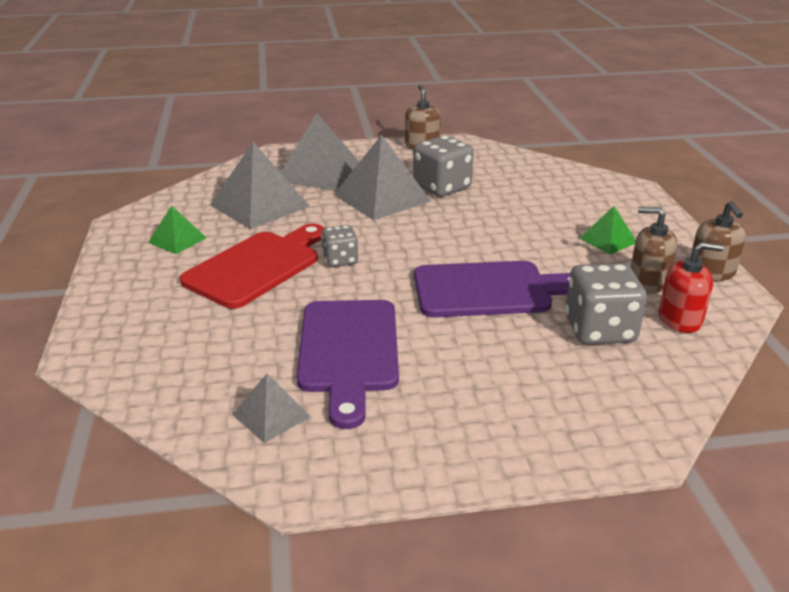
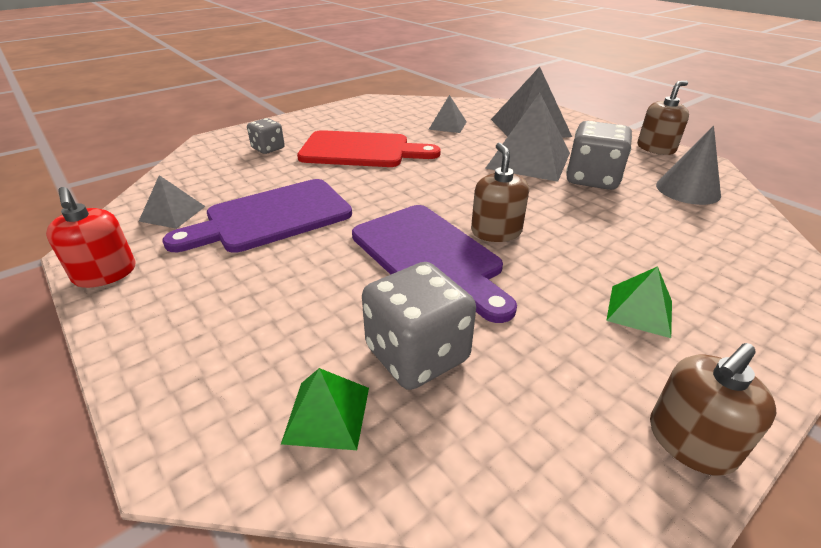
camera: 60 degrees right, 5 degrees up
green pyramid [148,206,206,254] -> green pyramid moved to [281,368,369,450]
grey pyramid [210,142,310,229] -> grey pyramid [428,95,467,133], size x0.53
grey dice [321,225,358,267] -> grey dice moved to [247,118,285,154]
brown soap dispenser [631,207,677,293] -> brown soap dispenser moved to [471,143,529,242]
red soap dispenser [659,242,724,333] -> red soap dispenser moved to [46,187,135,288]
none -> grey cone [656,126,721,205]

